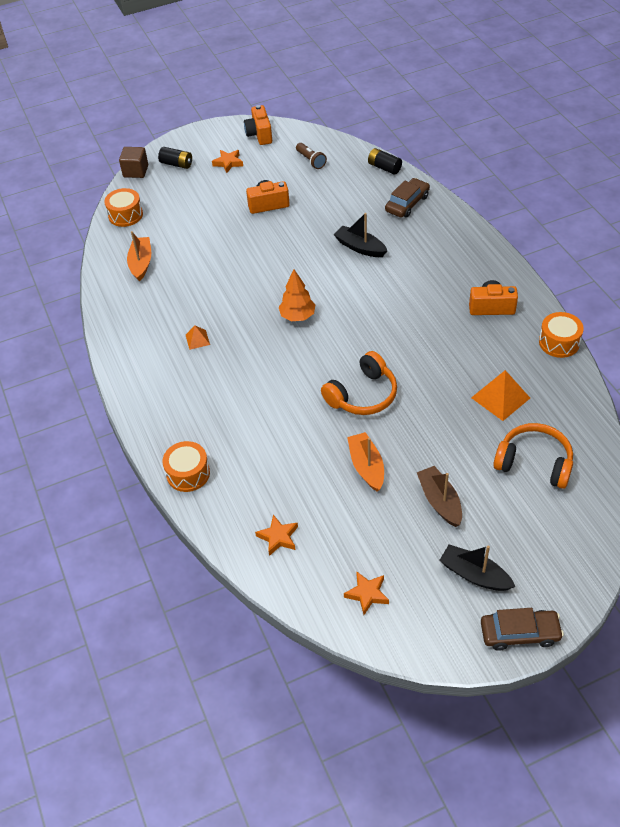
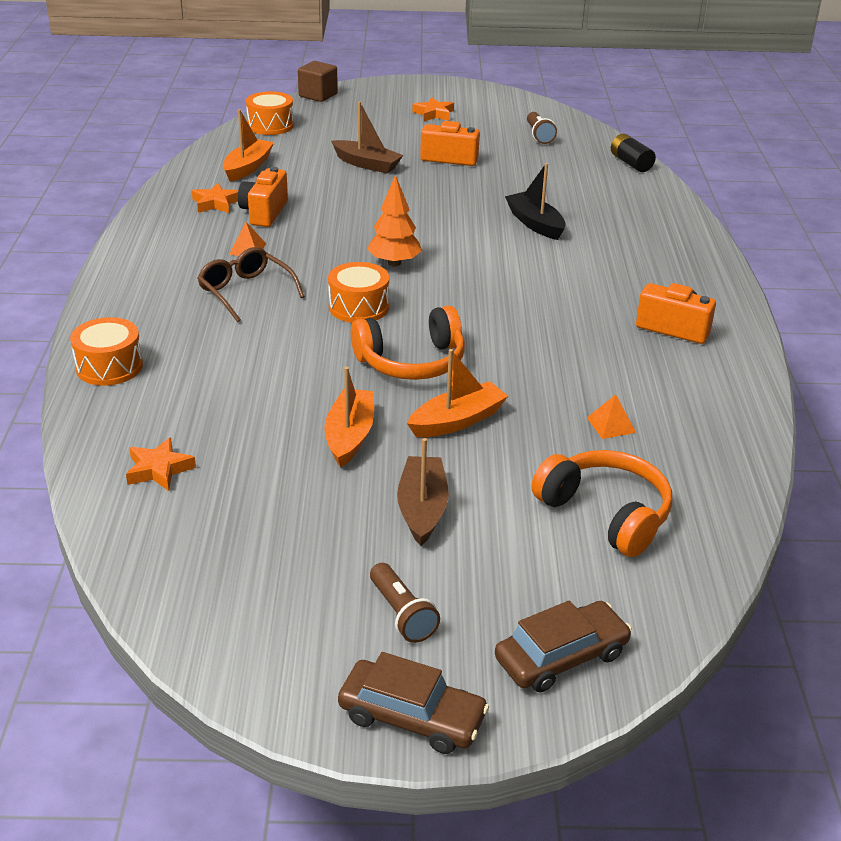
camera: 20 degrees right, 15 degrees down
black battery [158,147,192,169] -> none
orange camera [244,105,272,145] -> orange camera moved to [238,167,288,227]
orange star [344,571,389,615] -> orange star moved to [192,183,238,213]
brown car [385,178,430,218] -> brown car moved to [495,601,632,692]
black boat [439,545,515,591] -> brown flashlight [370,563,440,643]
orange pyramid [471,370,530,421] -> orange pyramid [587,394,636,439], size x0.54
orange drum [539,312,584,358] -> orange drum moved to [328,262,389,323]
none -> brown glasses [198,247,305,322]
none -> brown boat [331,101,403,173]
none -> orange boat [407,349,508,437]

